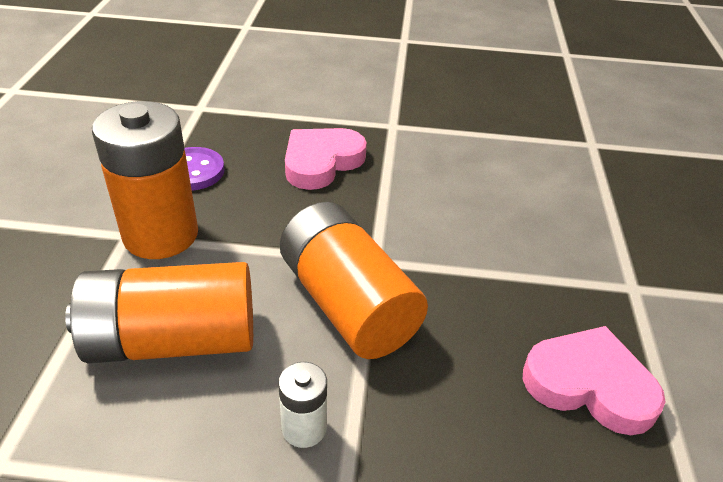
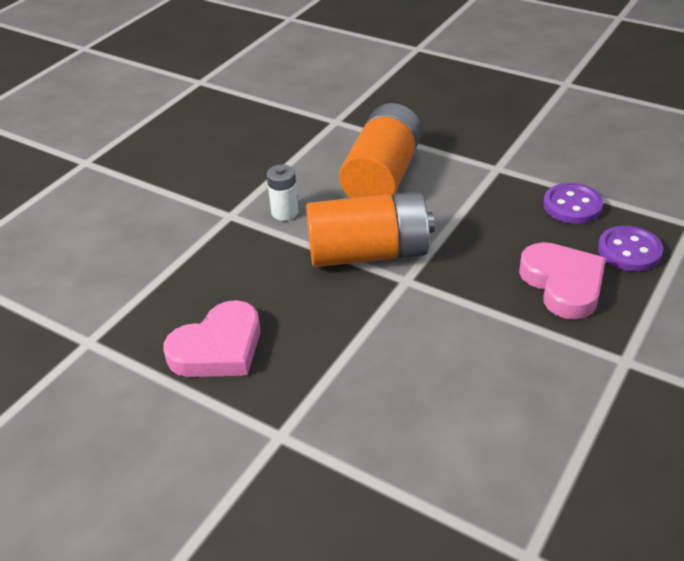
camera: 120 degrees right, 0 degrees up
orange battery [92,101,198,259] -> none
none -> purple button [598,226,663,272]

